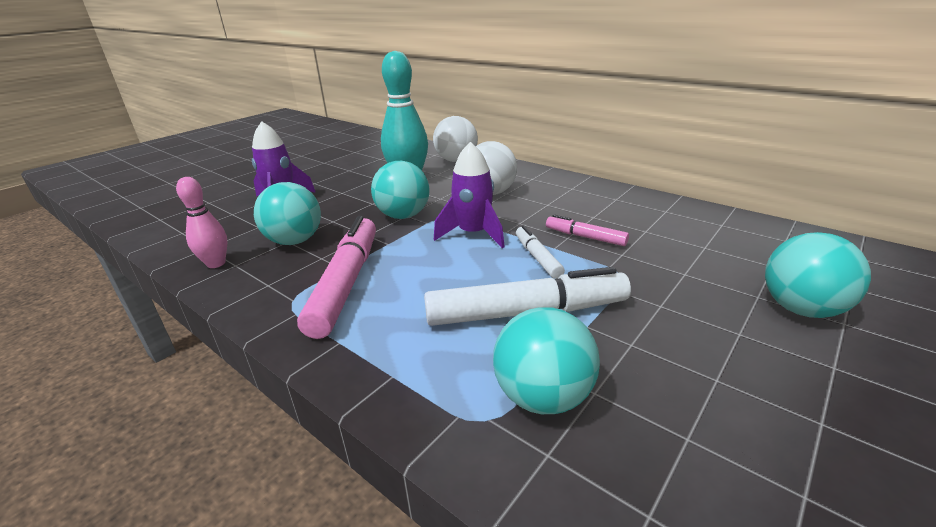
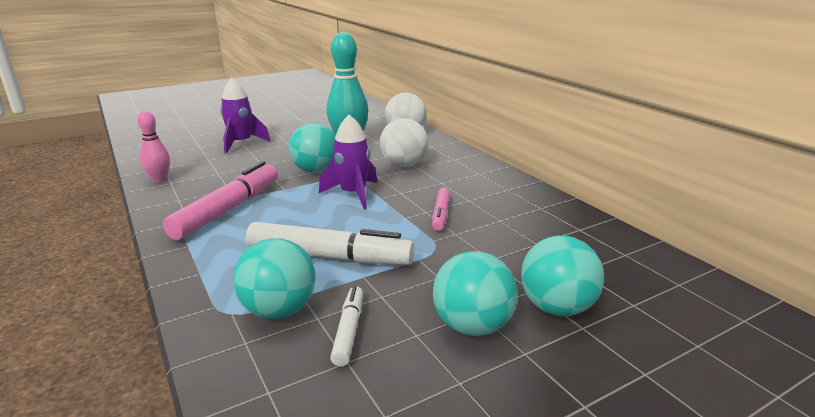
camera: 20 degrees right, 5 degrees down
turquoise ball [254,182,321,245] -> turquoise ball moved to [433,251,518,336]
white marker [516,226,565,279] -> white marker moved to [330,286,363,367]
pink marker [546,214,629,246] -> pink marker turned 135 degrees counterclockwise [432,188,450,231]

